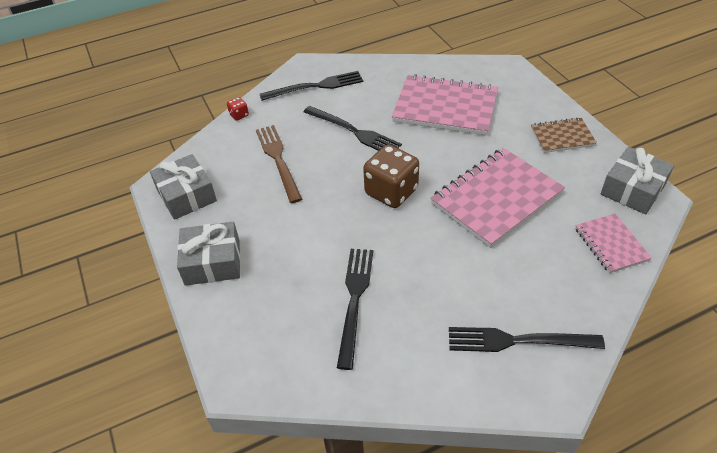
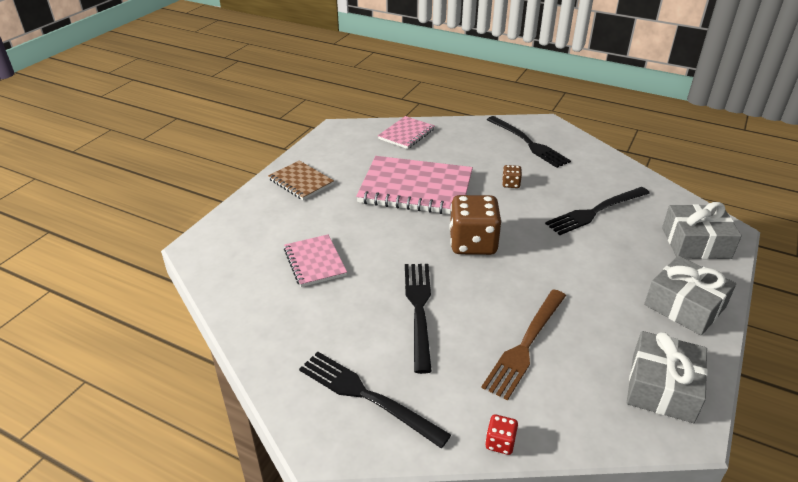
camera: 130 degrees left, 10 degrees down
pink notebook [392,74,498,135] -> pink notebook [284,234,347,287], size x0.54
grey gift [601,147,674,214] -> grey gift moved to [662,202,742,259]
none -> brown dice [502,165,522,188]

